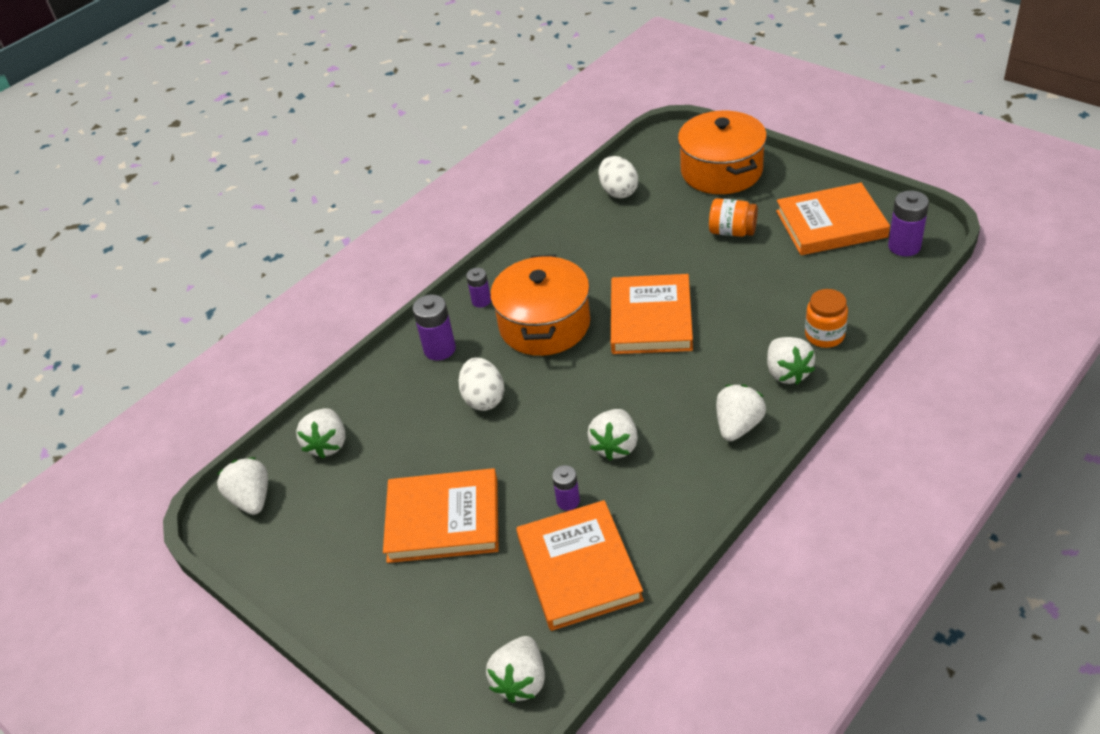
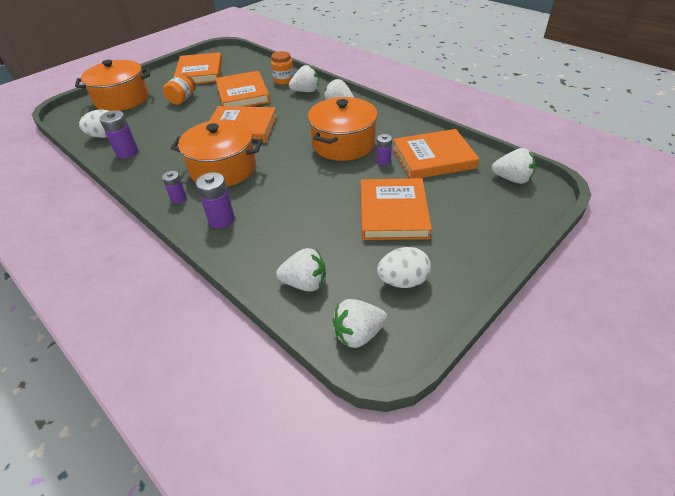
camera: 90 degrees left, 0 degrees up
white egg [458,357,504,411] -> white egg moved to [377,247,431,288]
white strawberry [587,409,638,461] -> orange pot [308,97,378,161]
purple battery [888,191,929,256] -> purple battery moved to [99,110,138,159]
none -> orange book [215,71,270,107]

